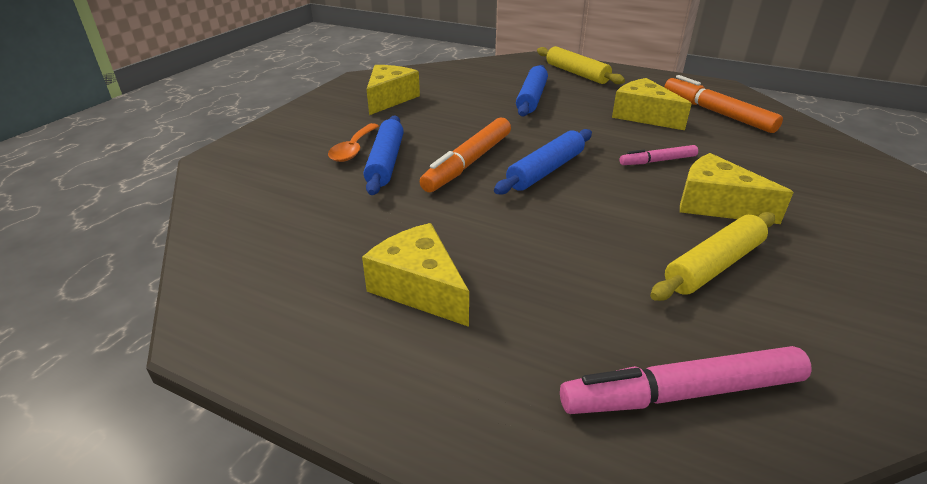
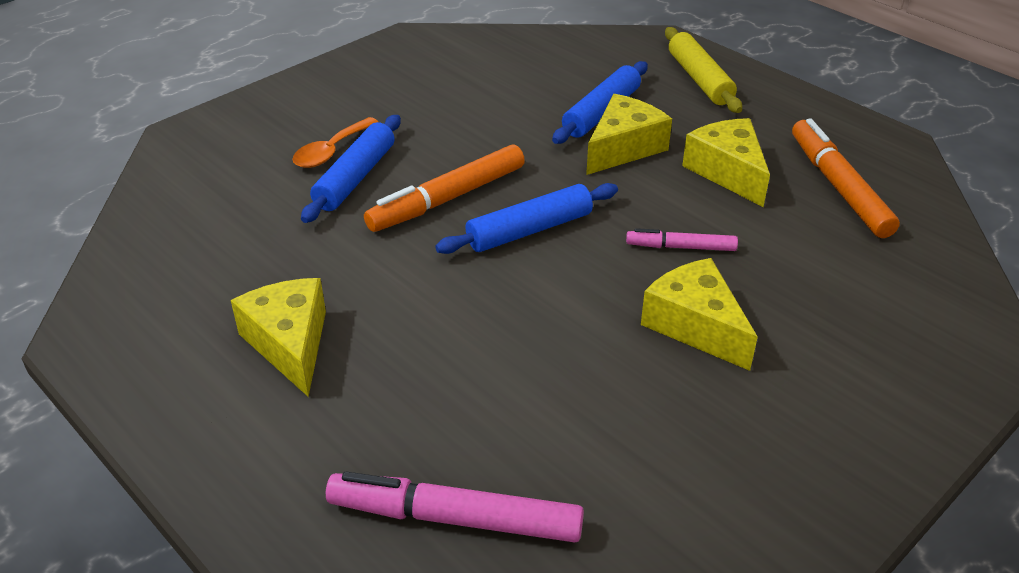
camera: 20 degrees right, 5 degrees up
yellow cheese [367,65,420,115] -> yellow cheese moved to [586,94,672,175]
yellow rolling pin [650,212,775,301] -> none

